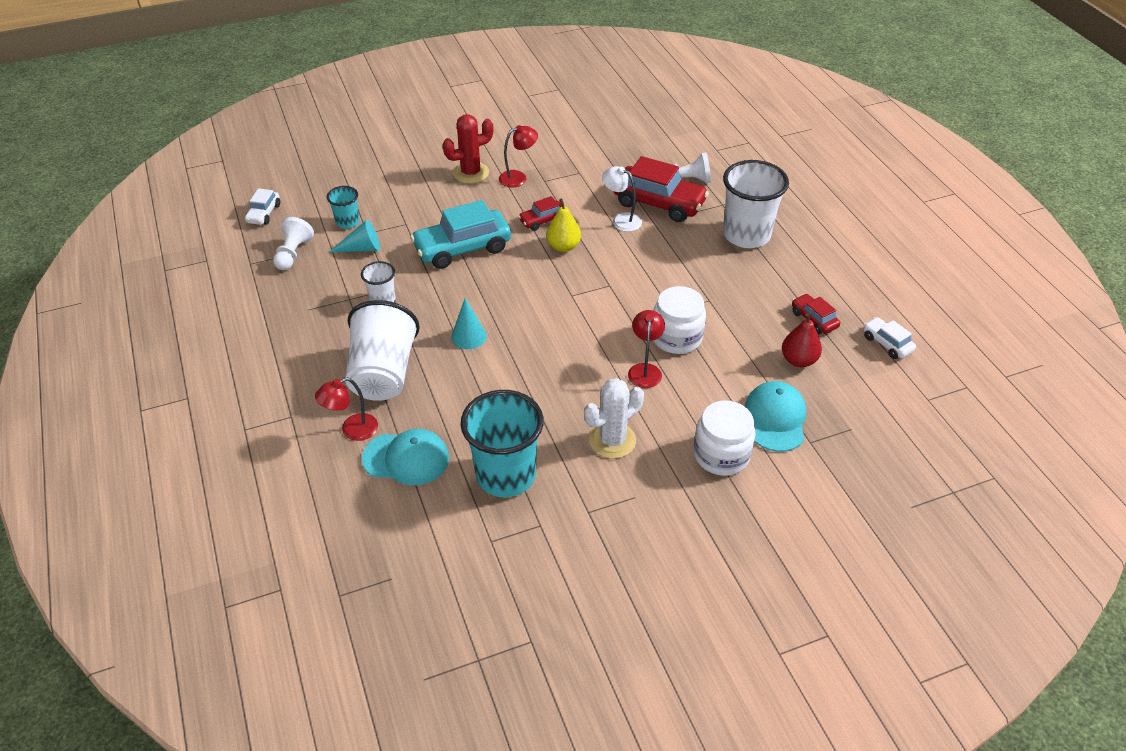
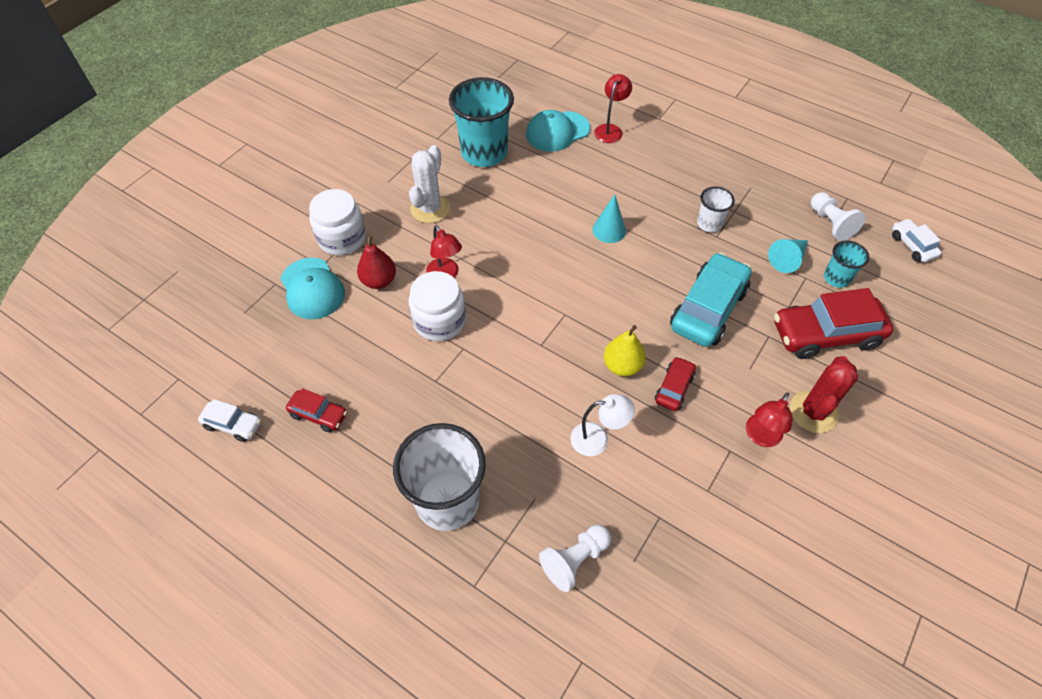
camera: 145 degrees right, 10 degrees up
white cup [345,300,420,401] -> none
red car [613,156,709,222] -> red car moved to [774,288,893,359]
red pear [782,313,822,367] -> red pear moved to [357,236,396,289]

